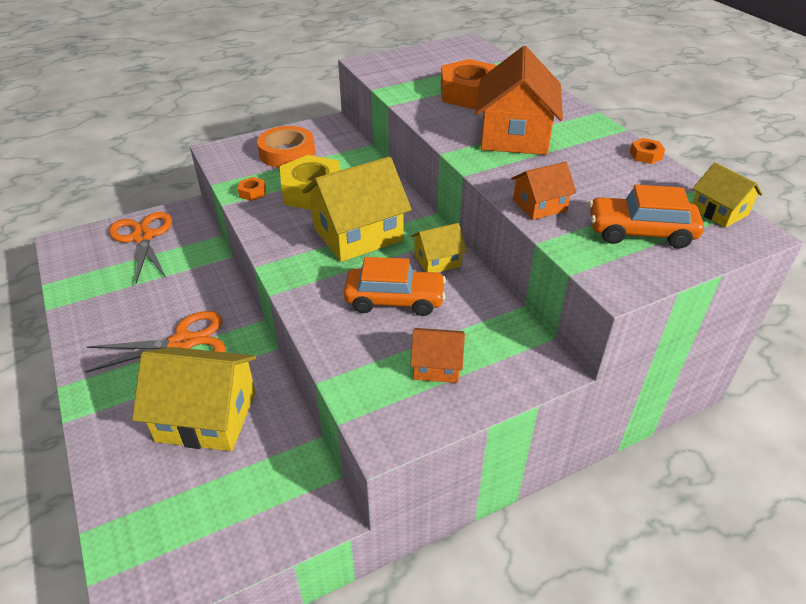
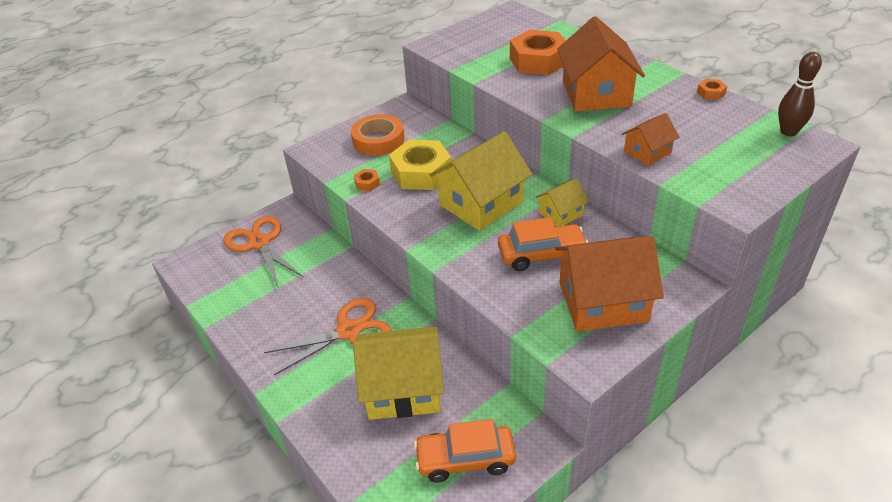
camera: 10 degrees left, 0 degrees up
orange house [410,328,465,383] -> orange house [555,236,664,332], size x1.96
orange car [589,185,704,249] -> orange car moved to [414,419,516,482]
yellow house [692,162,763,228] -> brown bowling pin [778,52,822,136]

